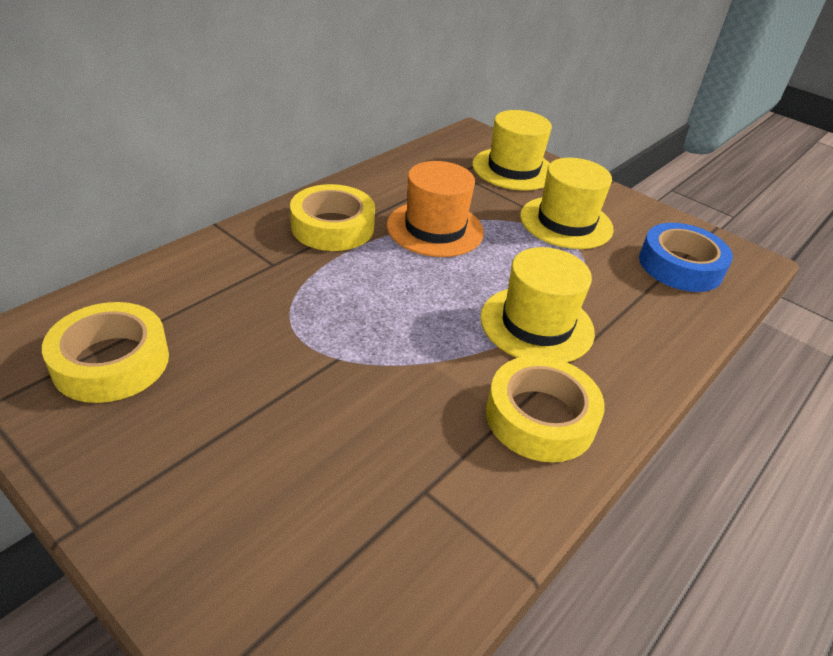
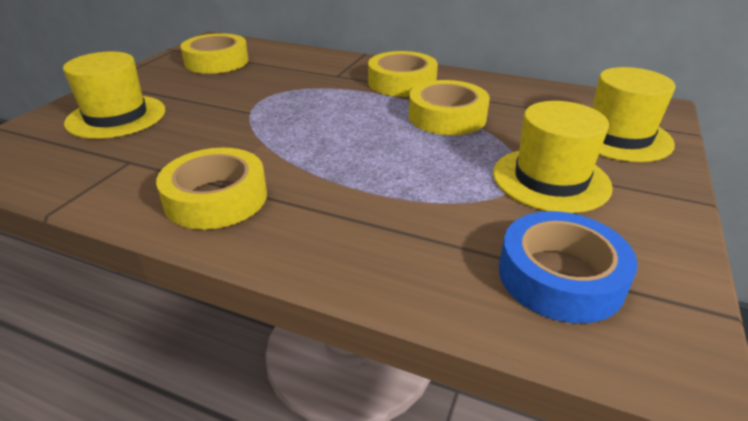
camera: 75 degrees right, 5 degrees down
orange hat [387,161,484,257] -> yellow tape [409,80,490,135]
yellow hat [480,247,595,362] -> yellow hat moved to [63,52,165,139]

